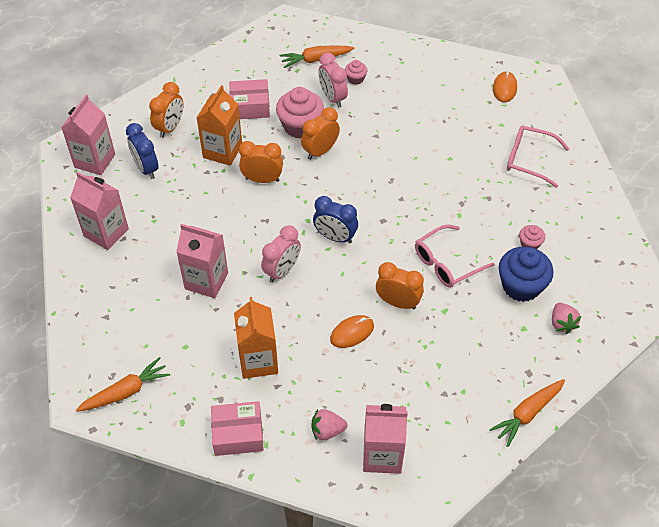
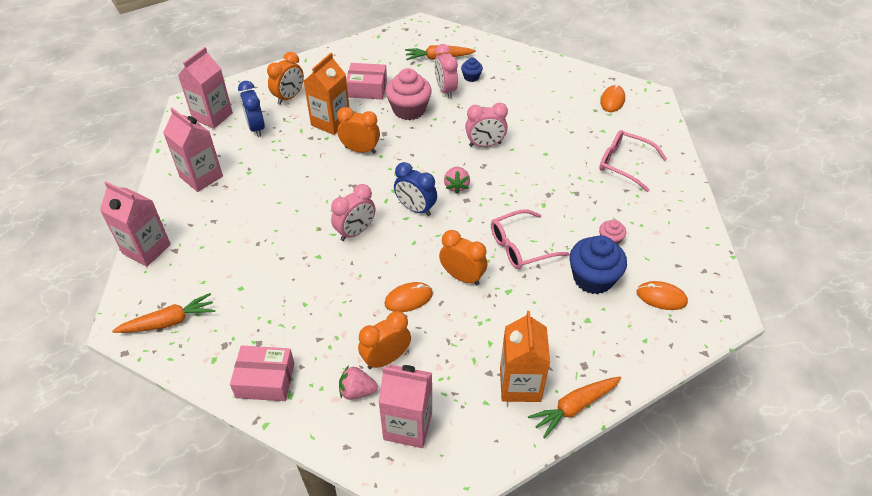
camera: 10 degrees right, 5 degrees down
pink carton [176,224,228,298] -> pink carton moved to [100,181,171,267]
orange carton [234,297,278,379] -> orange carton moved to [500,311,550,402]
orange clock [301,107,340,160] -> orange clock moved to [358,311,411,369]
pink cupcake [345,60,367,85] -> blue cupcake [461,57,483,82]
pink strawberry [552,303,581,334] -> pink strawberry moved to [444,167,470,194]
none -> pink clock [465,103,508,147]
none -> orange mouse [636,281,688,310]

